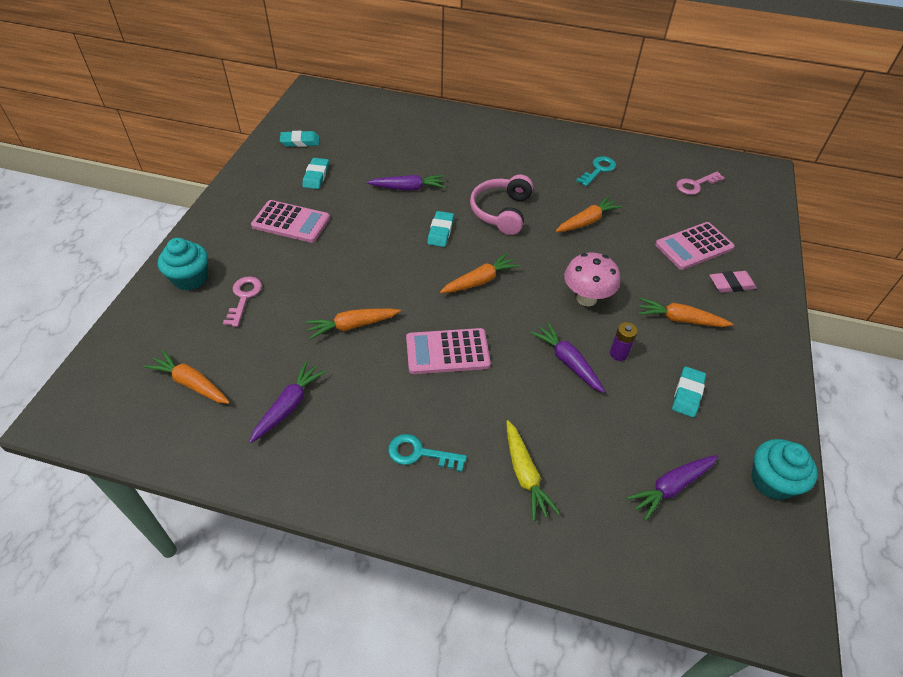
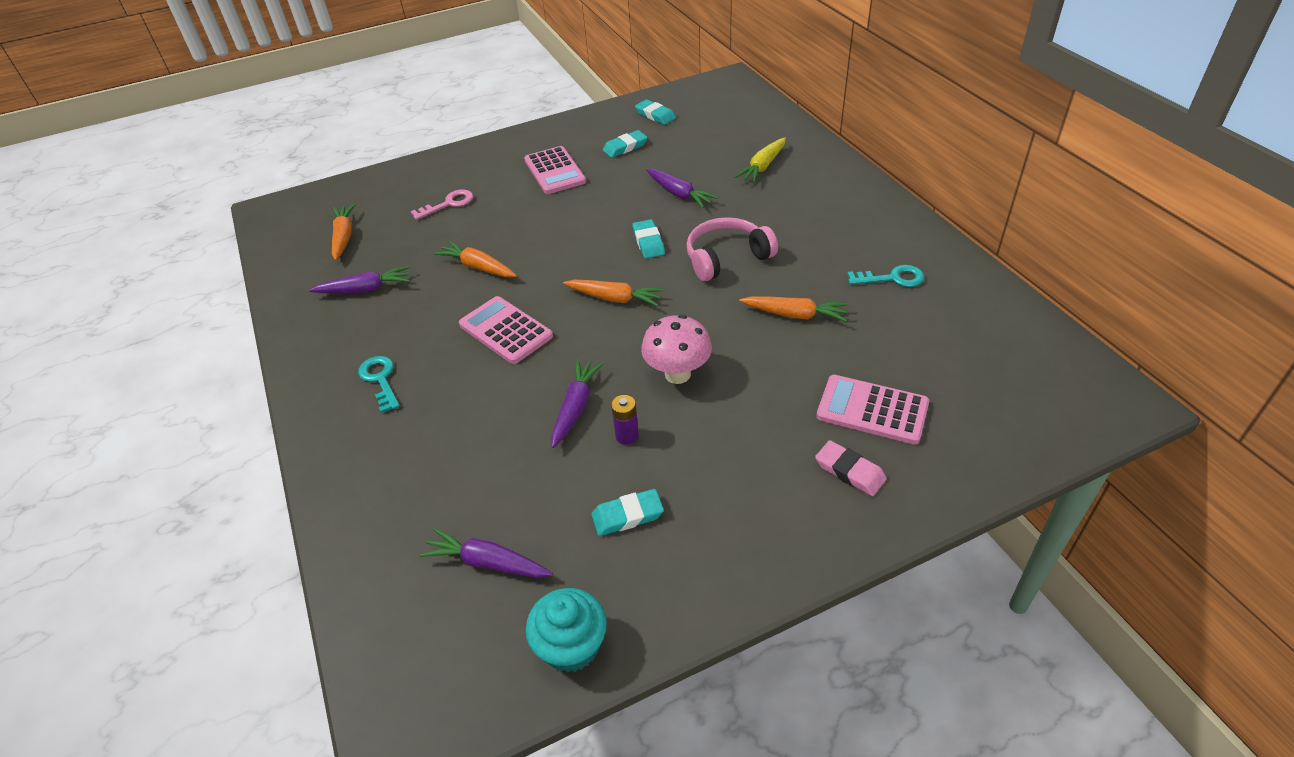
camera: 55 degrees right, 5 degrees down
turquoise cupcake [158,238,208,291] -> none
turquoise eraser [427,211,454,247] -> turquoise eraser turned 75 degrees counterclockwise [632,219,665,258]
yellow carrot [506,420,560,521] -> yellow carrot moved to [735,137,786,183]
orange carrot [638,298,733,327] -> none
pink key [676,171,725,195] -> none

